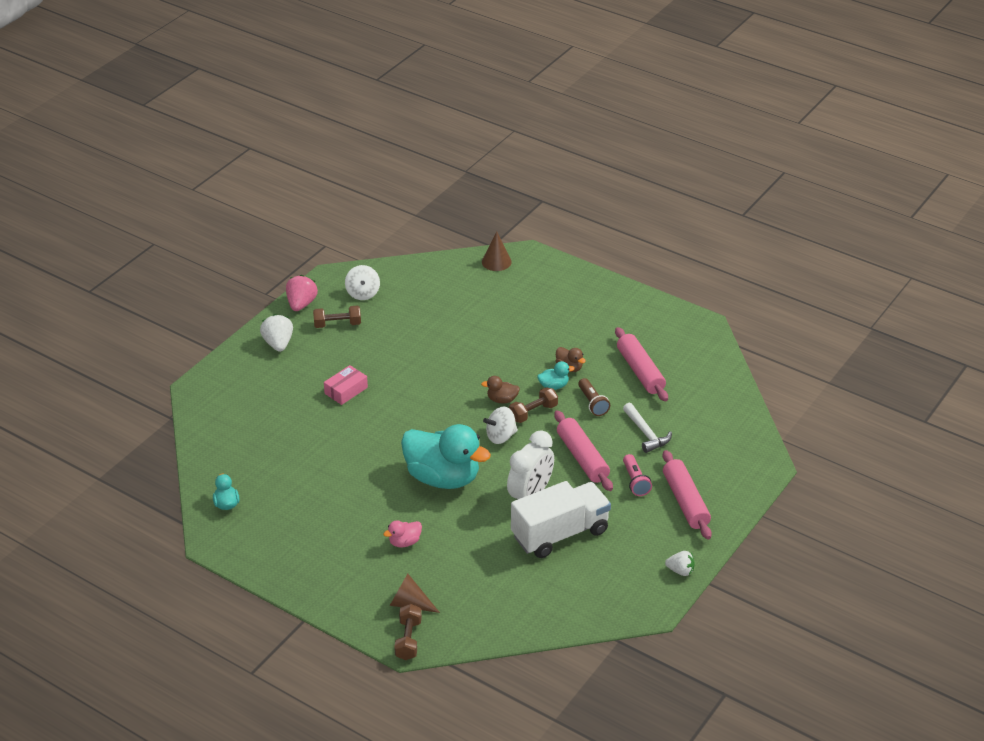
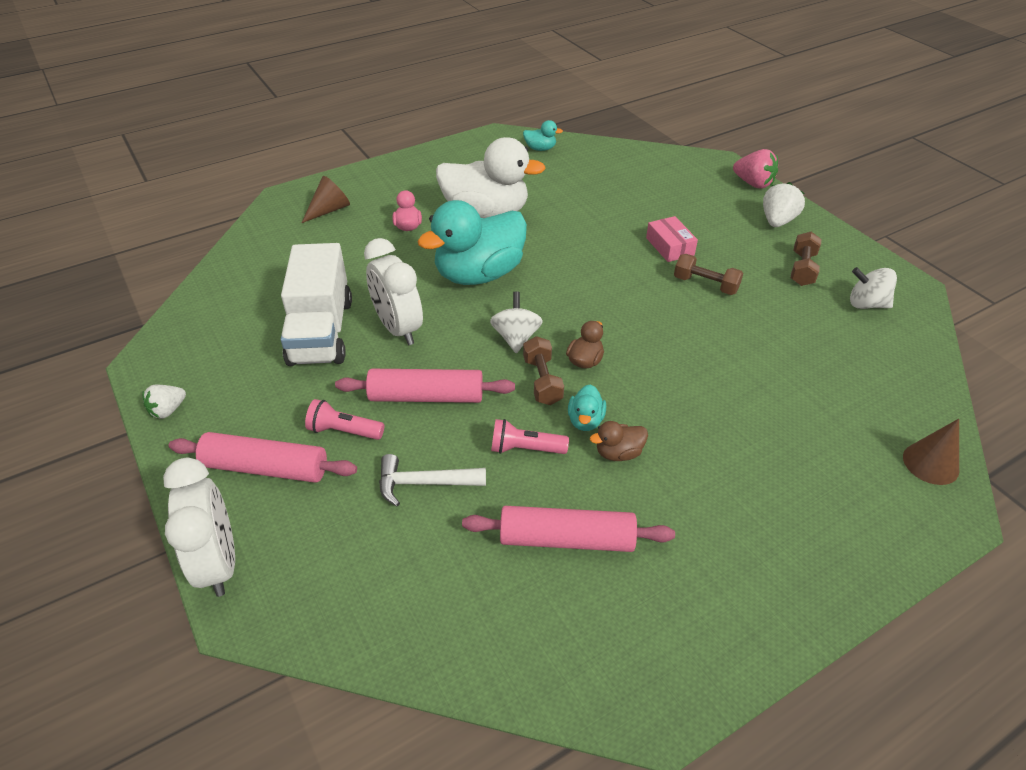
camera: 115 degrees right, 5 degrees up
white strawberry [260,314,293,352] -> white strawberry turned 75 degrees counterclockwise [763,182,805,227]
pink strawberry [286,275,318,311] -> pink strawberry moved to [733,149,778,189]
brown dumbbell [394,604,422,660] -> brown dumbbell moved to [674,254,743,295]
brown flashlight [578,378,610,416] -> pink flashlight [491,419,569,454]
none -> white clock [163,457,235,597]
none -> white duck [436,137,546,218]

